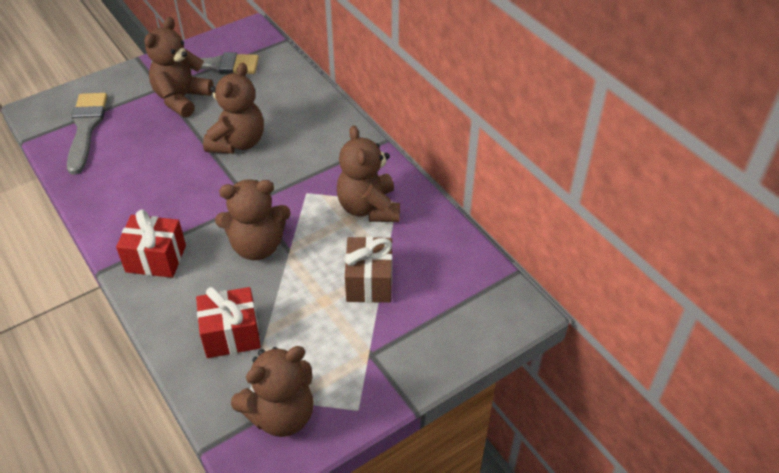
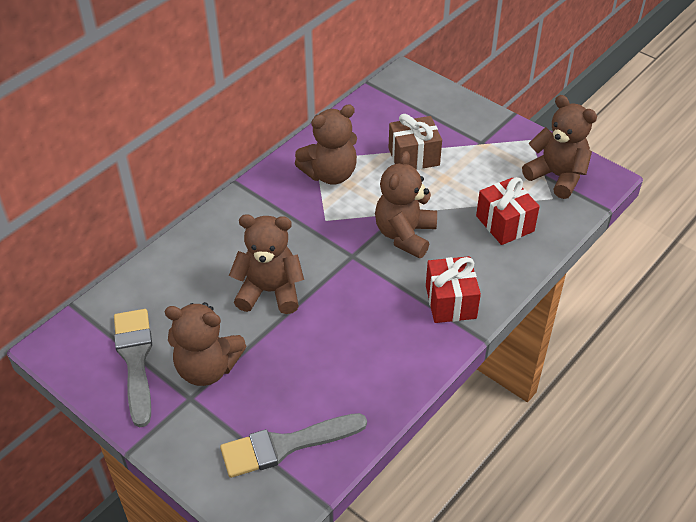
camera: 105 degrees left, 0 degrees up
brown teddy bear [215,179,291,260] -> brown teddy bear turned 135 degrees counterclockwise [375,151,437,258]

